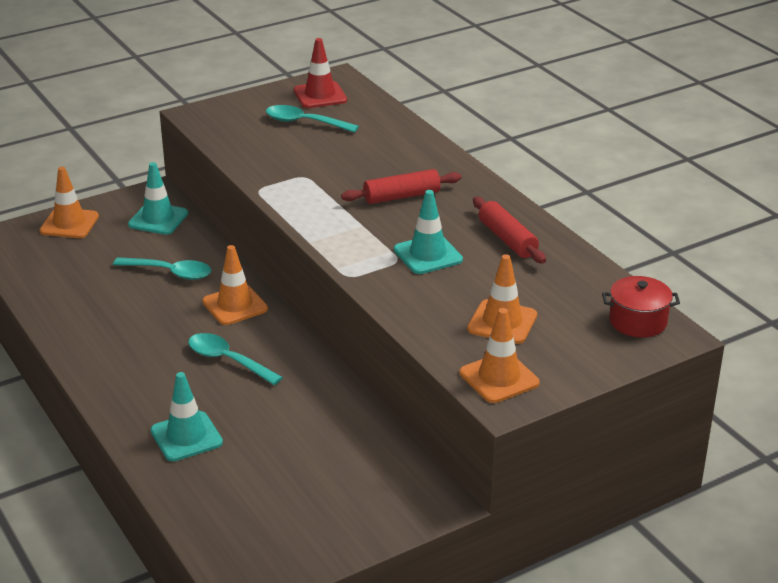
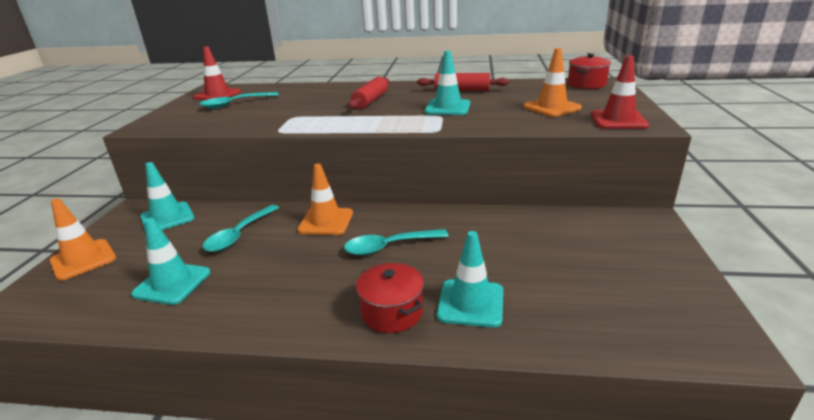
camera: 50 degrees left, 5 degrees down
turquoise spoon [113,257,211,280] -> turquoise spoon turned 150 degrees clockwise [202,205,279,252]
orange traffic cone [460,308,540,403] -> red traffic cone [590,55,649,129]
none -> turquoise traffic cone [131,218,210,305]
none -> red pot [356,263,424,333]

